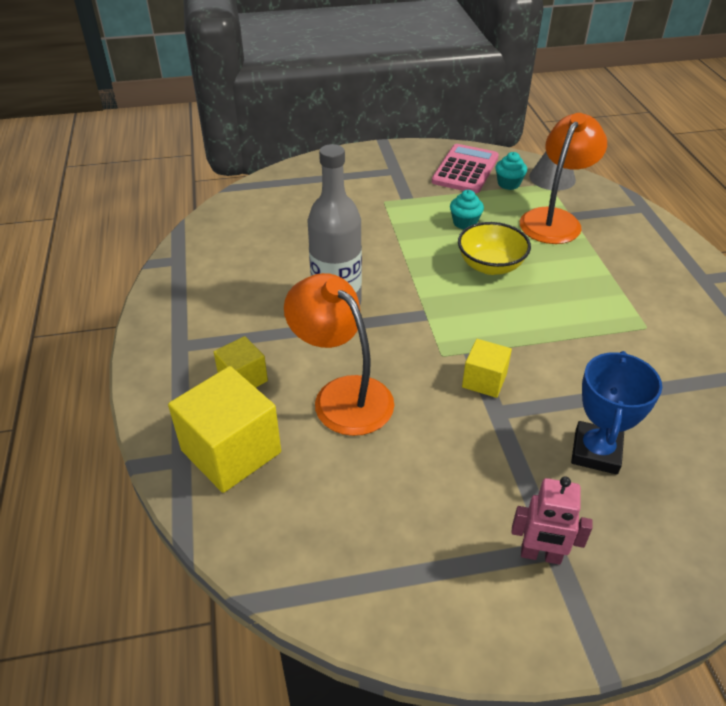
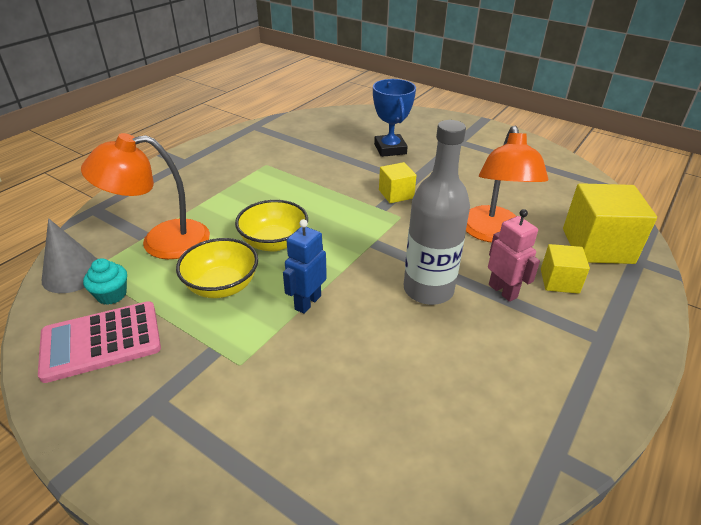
camera: 135 degrees left, 5 degrees down
turquoise cupcake [450,190,484,229] -> yellow bowl [176,238,258,298]
pink robot [511,476,593,565] -> pink robot moved to [488,209,540,302]
blue trophy [571,351,662,475] -> blue trophy turned 75 degrees counterclockwise [373,79,416,157]
none -> blue robot [283,219,327,314]

